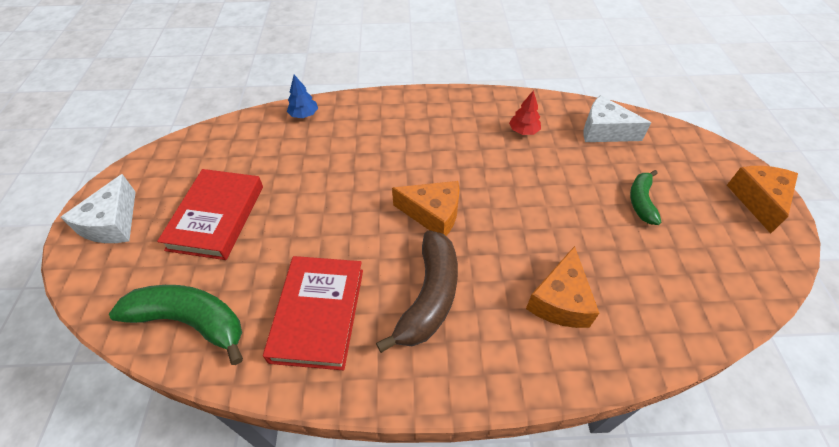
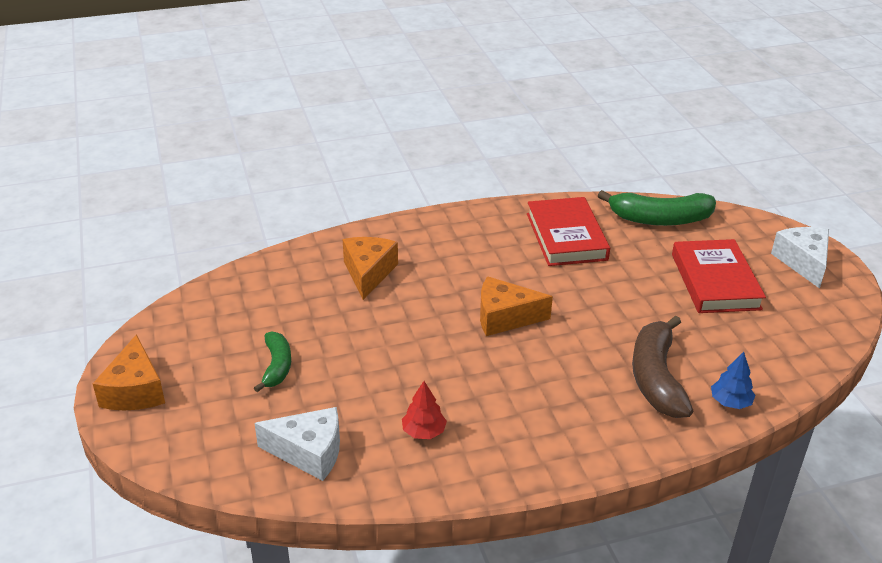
camera: 165 degrees right, 15 degrees down
brown banana [376,230,458,353] -> brown banana moved to [632,316,693,418]

